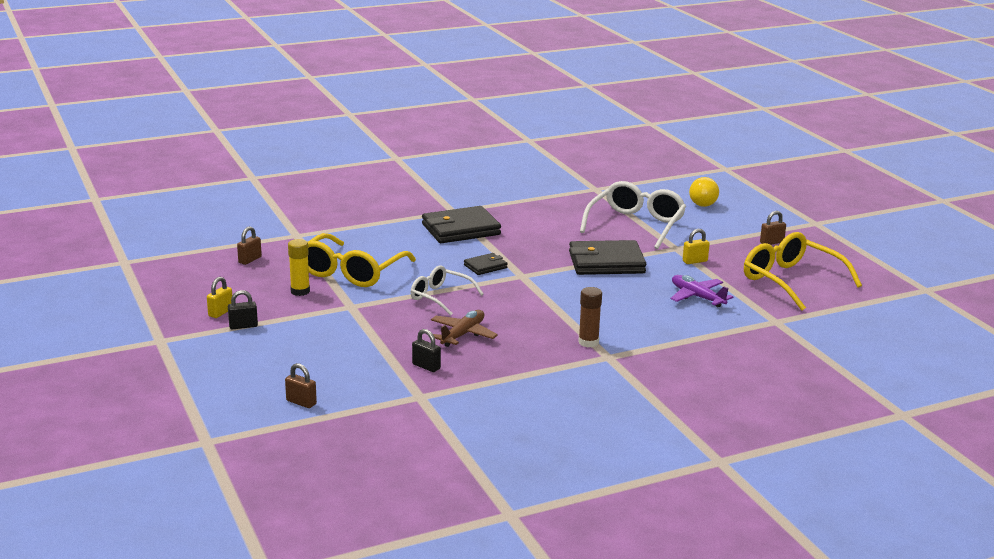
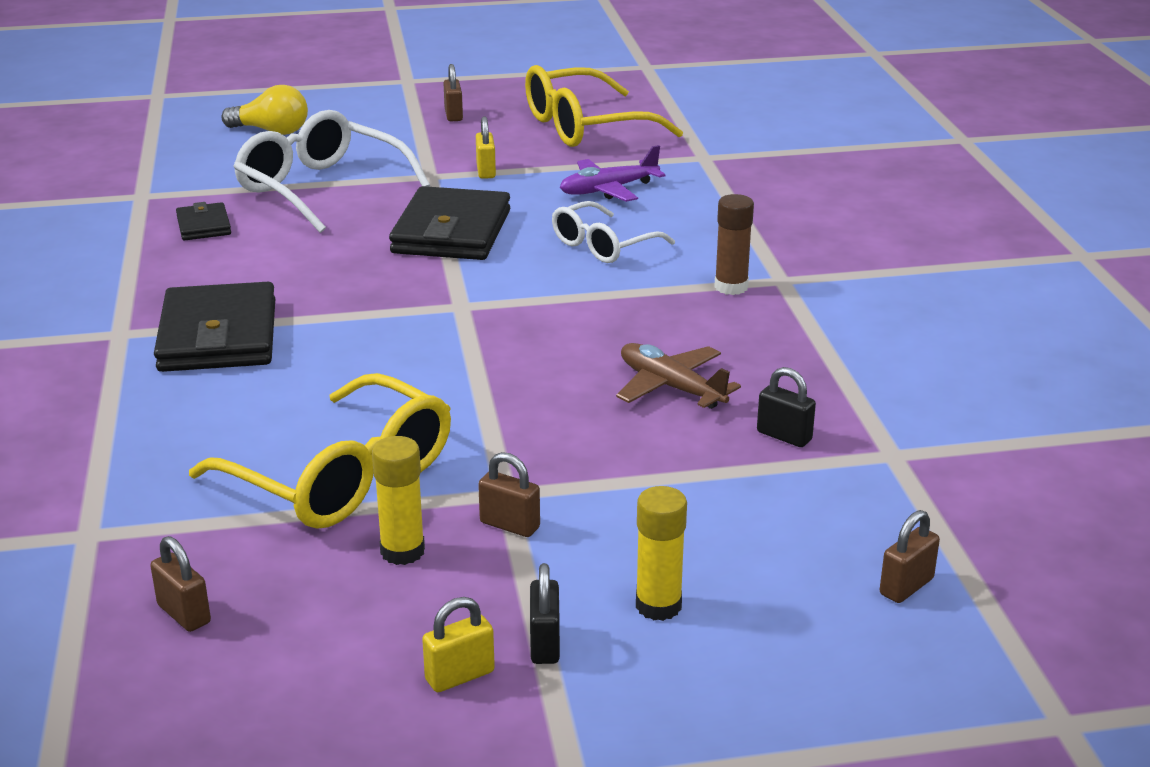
camera: 75 degrees left, 5 degrees up
yellow padlock [207,277,232,318] -> yellow padlock turned 75 degrees counterclockwise [422,597,495,692]
white glasses [411,265,484,316] -> white glasses moved to [552,201,675,263]
black padlock [412,329,441,372] -> black padlock turned 75 degrees clockwise [757,367,816,447]
black wallet [464,253,508,275] -> black wallet moved to [176,202,231,241]
none -> brown padlock [478,452,540,537]
none -> yellow glue stick [636,486,687,621]

